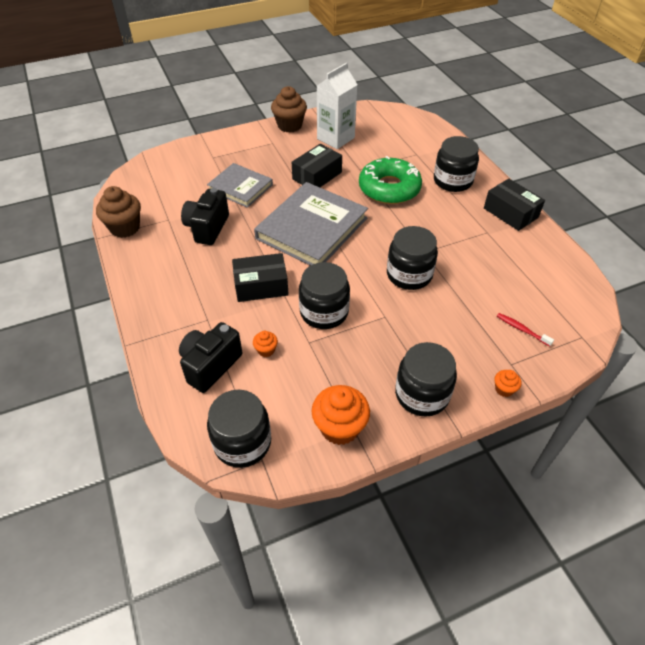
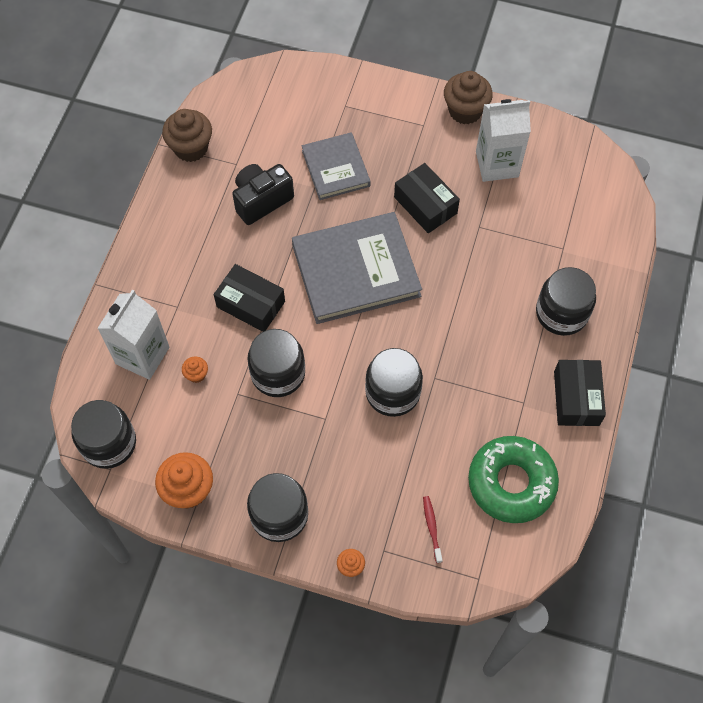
camera: 40 degrees right, 15 degrees up
black camera [179,322,243,393] -> white carton [97,290,169,380]
black box [292,144,342,187] -> black box turned 60 degrees clockwise [394,163,460,233]
green donut [359,156,422,204] -> green donut moved to [468,436,559,523]

